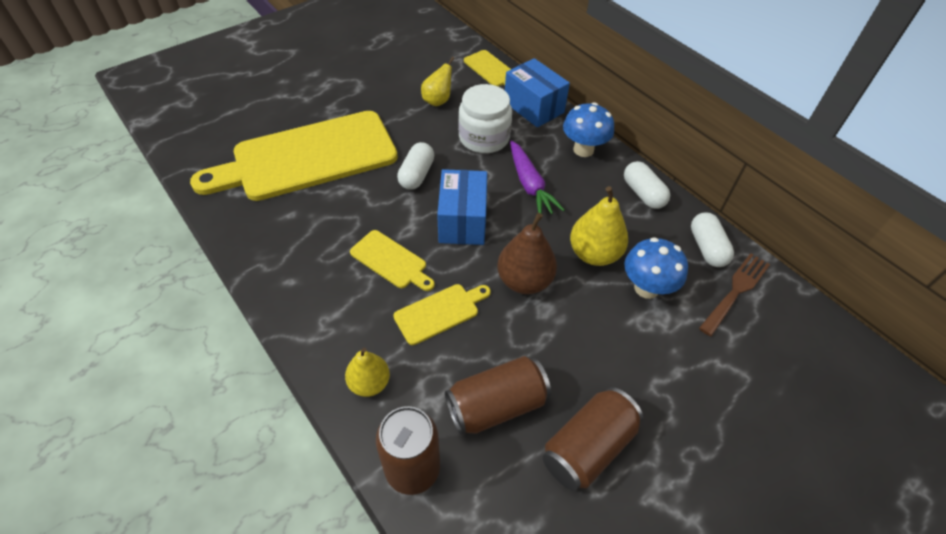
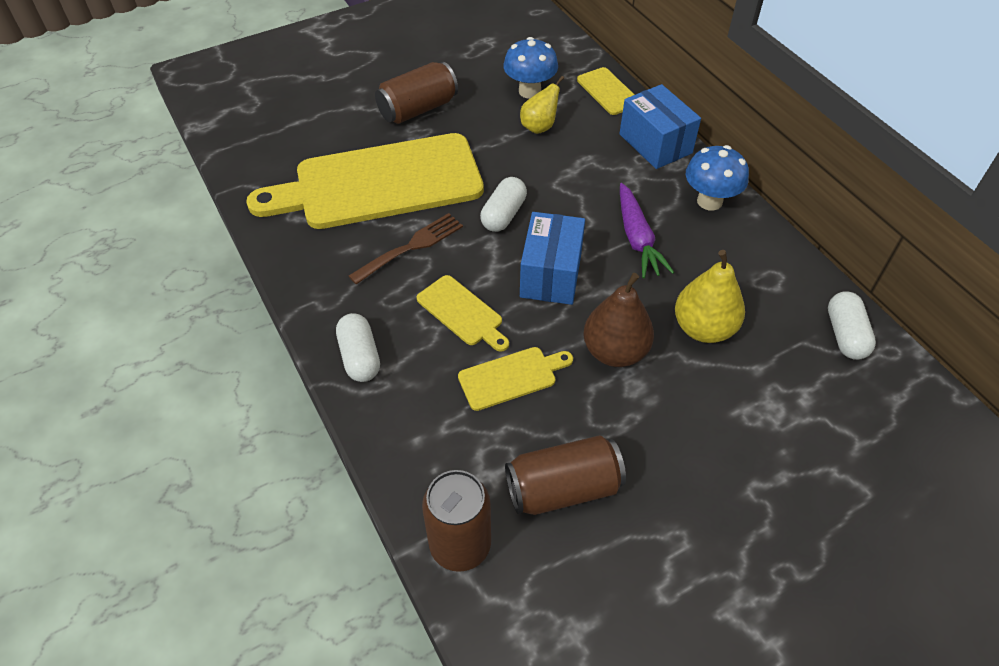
camera: 10 degrees right, 0 degrees up
yellow pear [345,348,390,397] -> none
white jar [458,84,512,153] -> none
brown can [543,387,643,491] -> brown can moved to [375,62,458,124]
white capsule [624,161,670,209] -> white capsule moved to [336,313,380,382]
blue mushroom [624,237,688,299] -> blue mushroom moved to [503,37,558,99]
brown fork [699,253,770,336] -> brown fork moved to [349,213,463,285]

